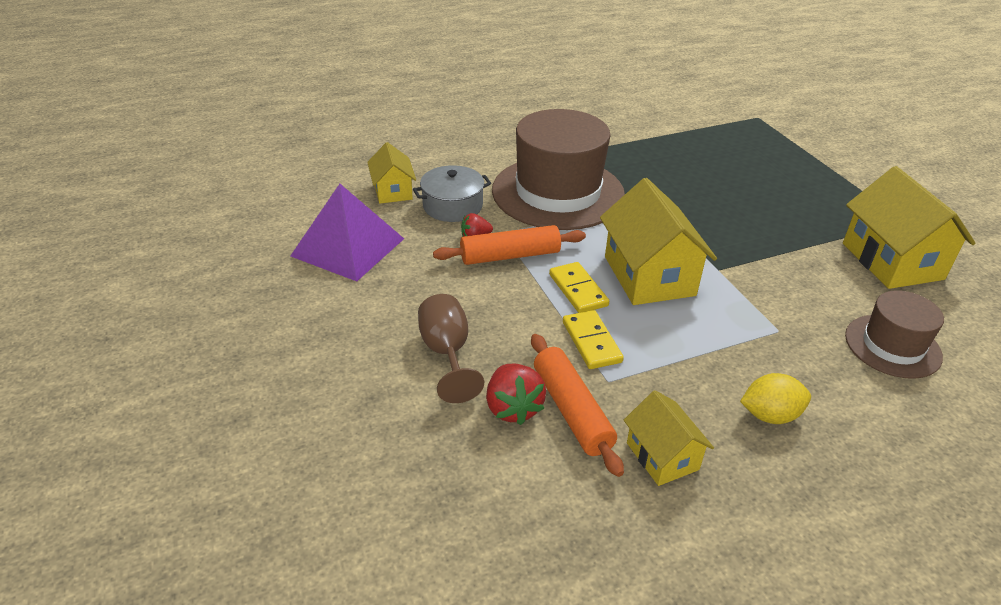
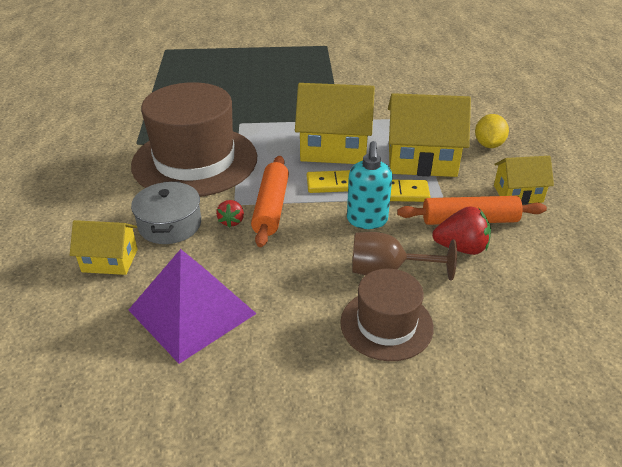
camera: 70 degrees left, 0 degrees up
yellow house [843,166,976,289] -> yellow house moved to [388,93,471,177]
brown hat [845,290,944,379] -> brown hat moved to [340,269,434,361]
none -> turquoise soap dispenser [347,141,393,229]

